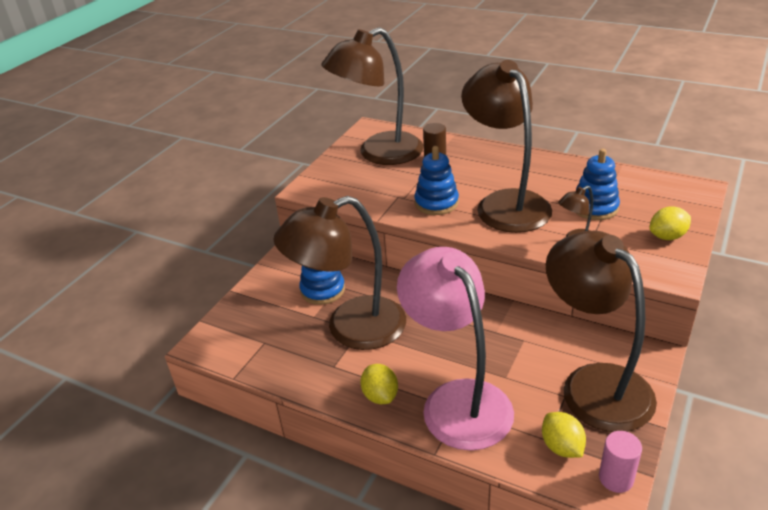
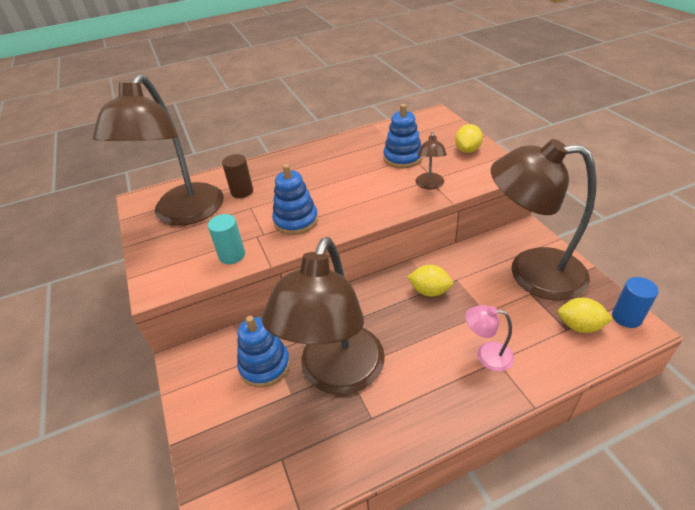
camera: 50 degrees left, 5 degrees up
yellow lemon [360,364,398,404] -> yellow lemon moved to [407,265,453,297]
pink lamp [397,247,514,451] -> pink lamp [465,305,514,371], size x0.42
brown lamp [461,60,552,233] -> none
pink cylinder [599,431,642,493] -> blue cylinder [612,277,659,328]
none -> turquoise cylinder [208,214,245,264]

